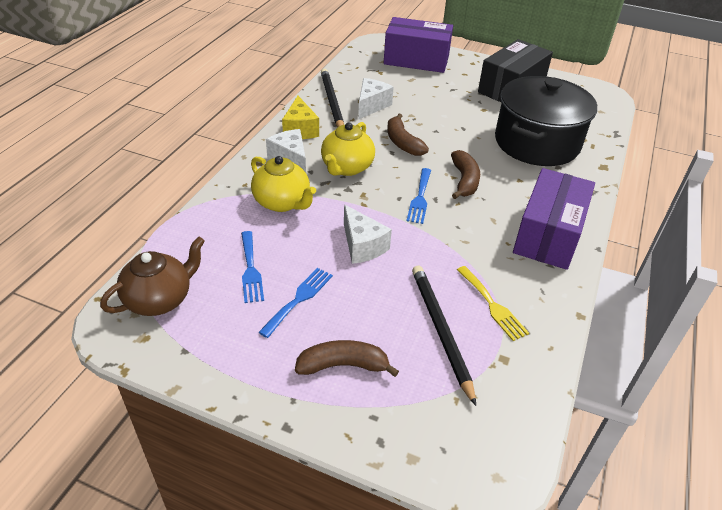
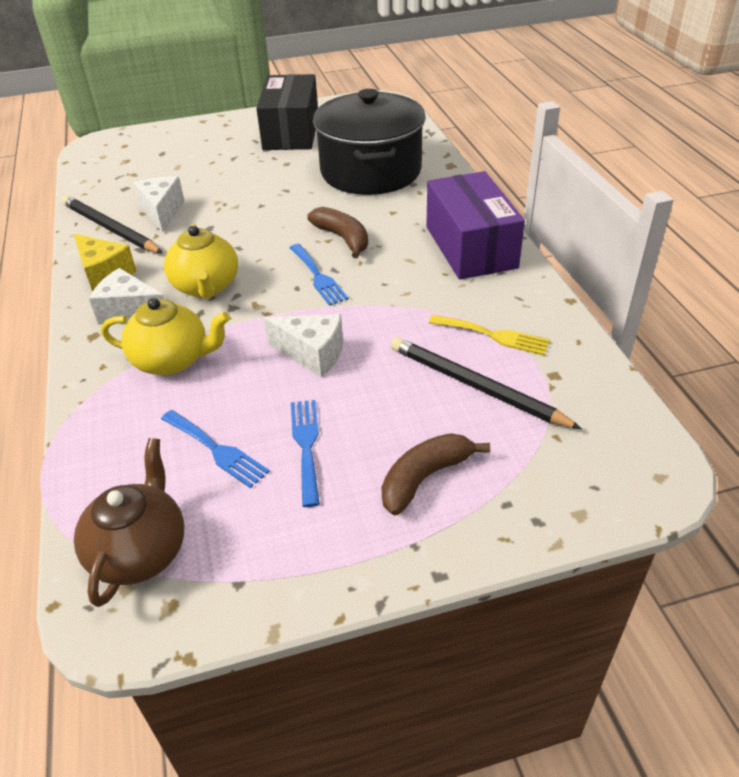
camera: 35 degrees left, 0 degrees up
purple box [384,17,453,73] -> none
brown banana [387,114,429,156] -> none

